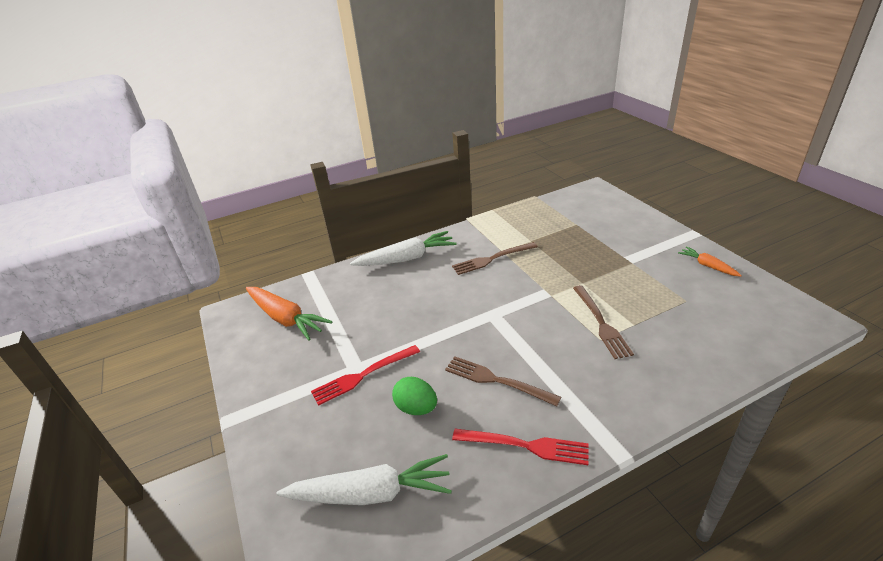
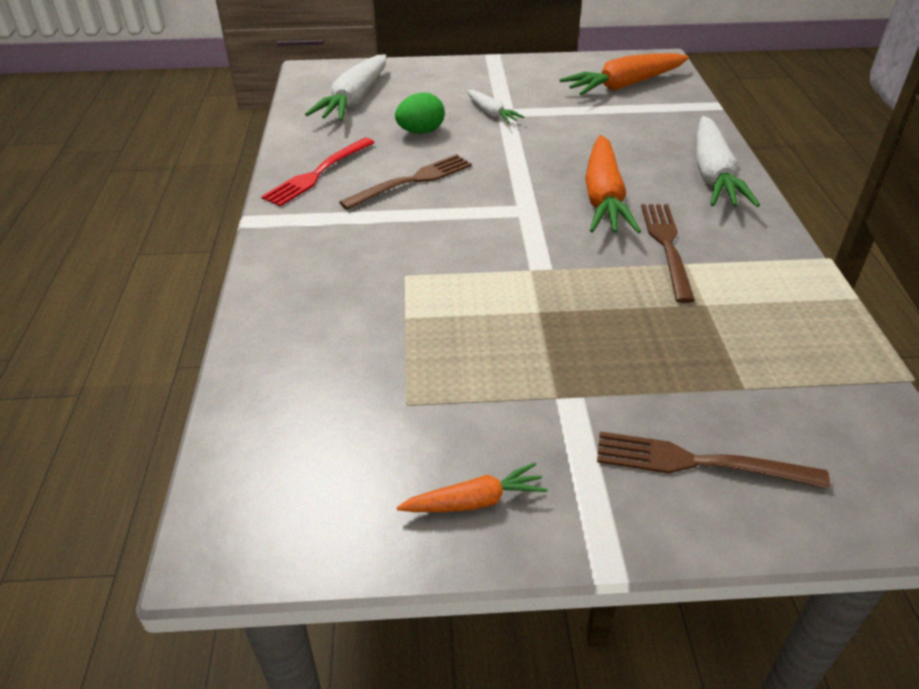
camera: 110 degrees right, 5 degrees up
red fork [311,345,420,406] -> white carrot [466,90,524,124]
brown fork [573,285,634,359] -> brown fork moved to [597,431,830,489]
none -> orange carrot [585,135,641,233]

